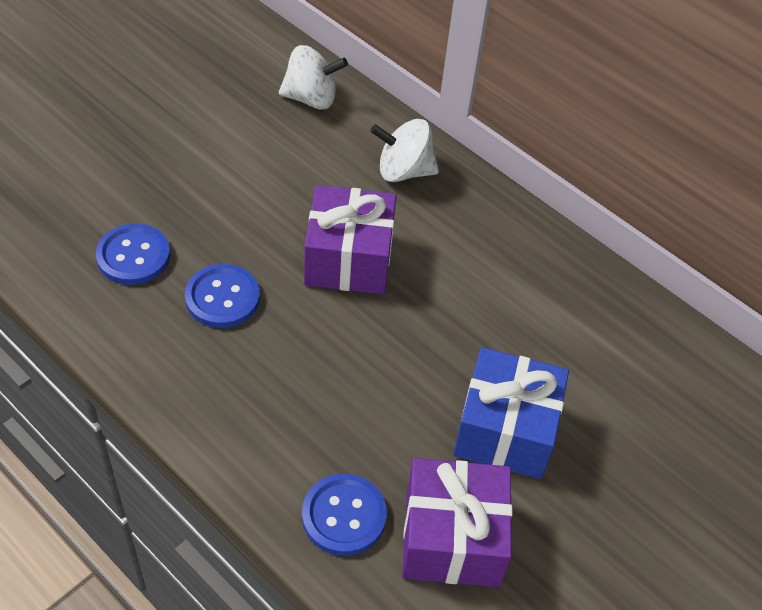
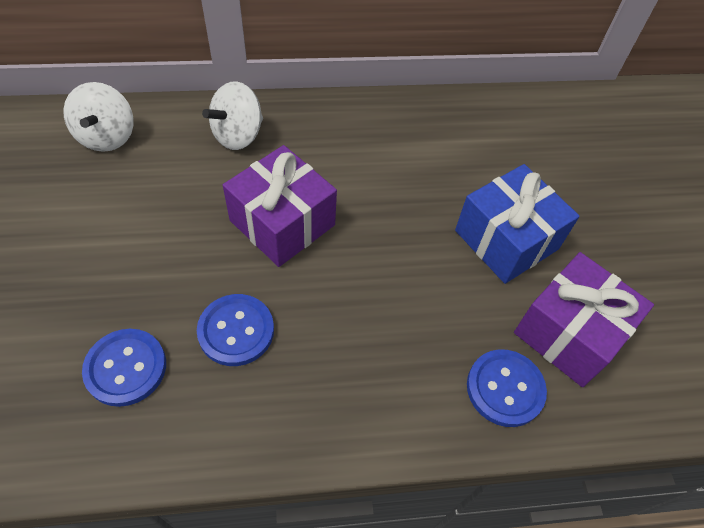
camera: 50 degrees left, 5 degrees up
white spinning top [279,45,348,109] -> white spinning top turned 135 degrees clockwise [63,82,133,152]

